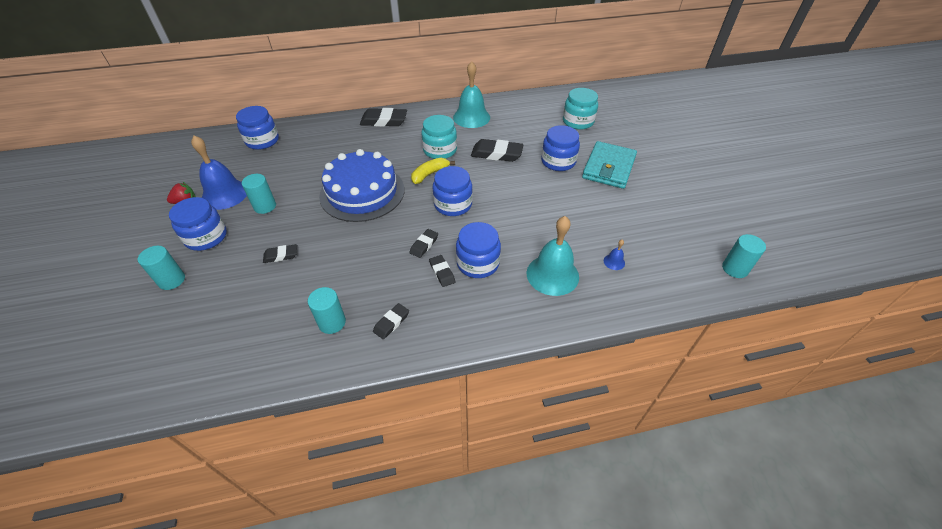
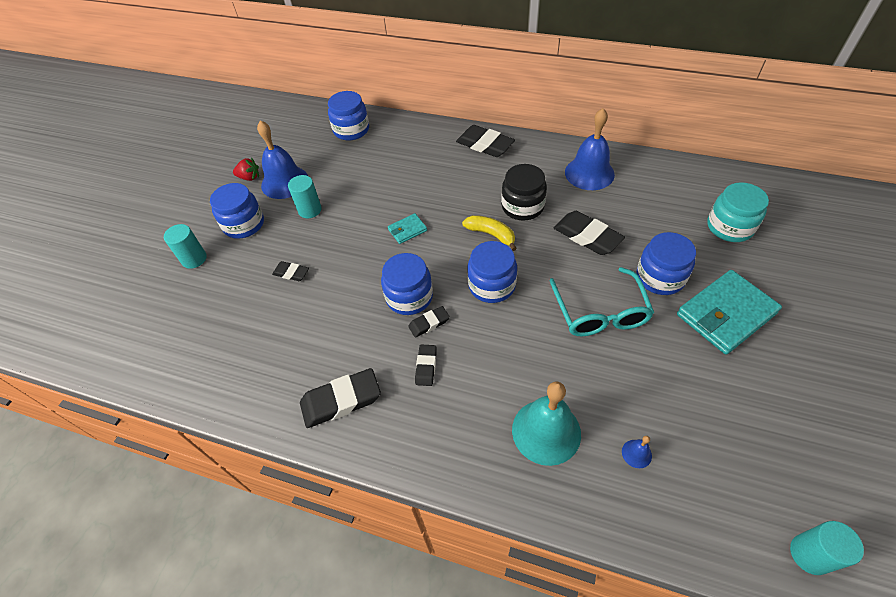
camera: 35 degrees right, 5 degrees up
turquoise cylinder [308,287,346,334] -> none
blue cake [319,149,405,222] -> turquoise wallet [388,213,427,244]
black eraser [373,303,409,339] -> black eraser [300,368,381,428], size x1.82
yellow banana [411,158,455,184] -> yellow banana turned 45 degrees clockwise [462,215,517,251]
turquoise jar [421,115,457,159] -> black jar [501,164,547,220]
turquoise bell [453,61,490,128] -> blue bell [565,108,615,190]
blue jar [456,222,501,278] -> blue jar moved to [381,253,433,315]
none -> turquoise glasses [549,267,654,336]

